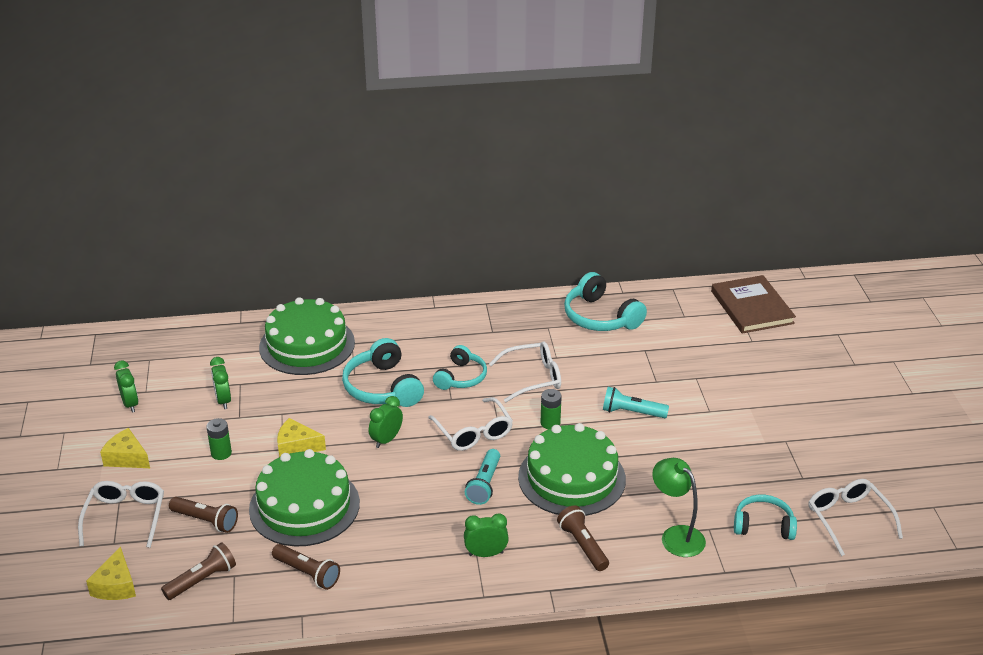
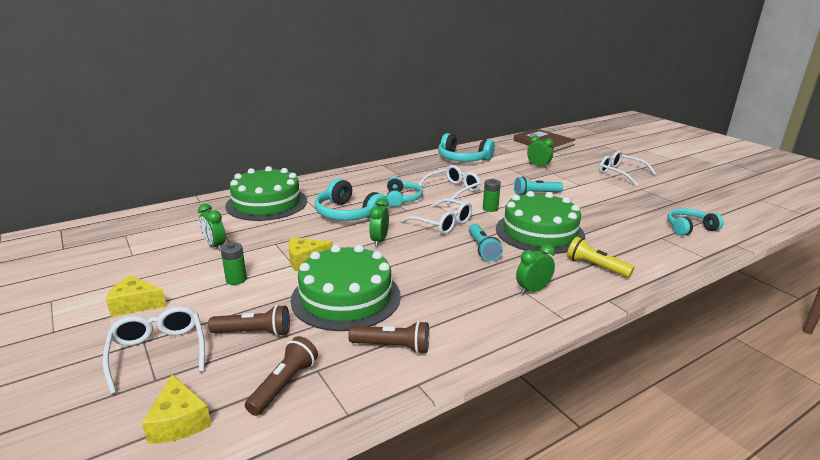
camera: 25 degrees left, 10 degrees down
green clock [114,360,138,412] -> green clock moved to [527,135,553,168]
brown flashlight [557,505,609,571] -> yellow flashlight [567,237,634,278]
green lamp [652,458,706,557] -> none
white glasses [808,479,903,556] -> white glasses moved to [599,151,656,186]

